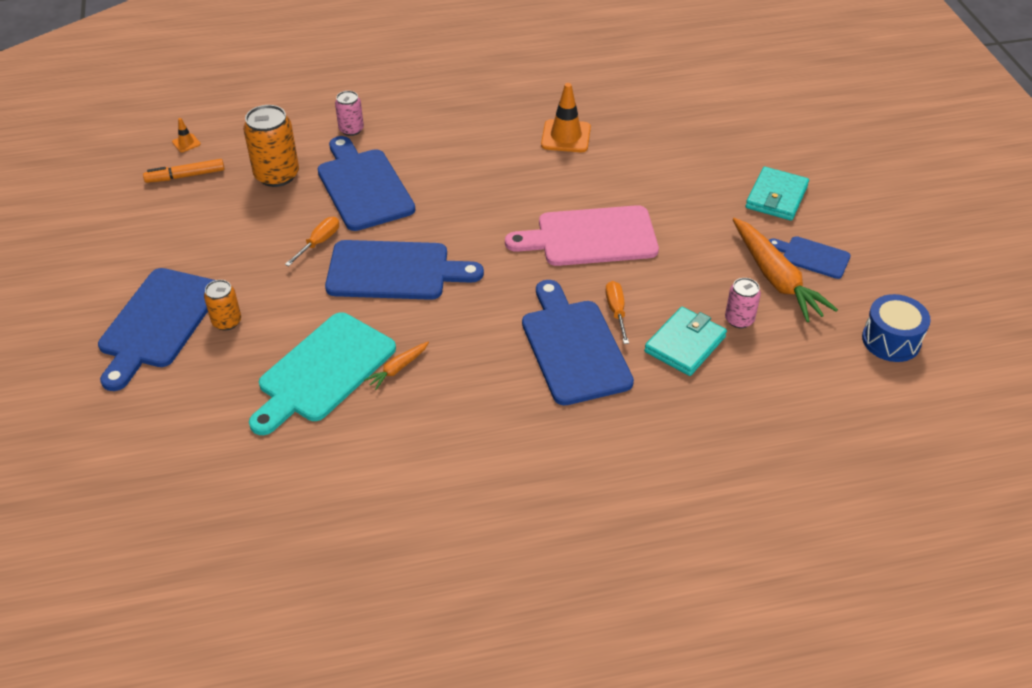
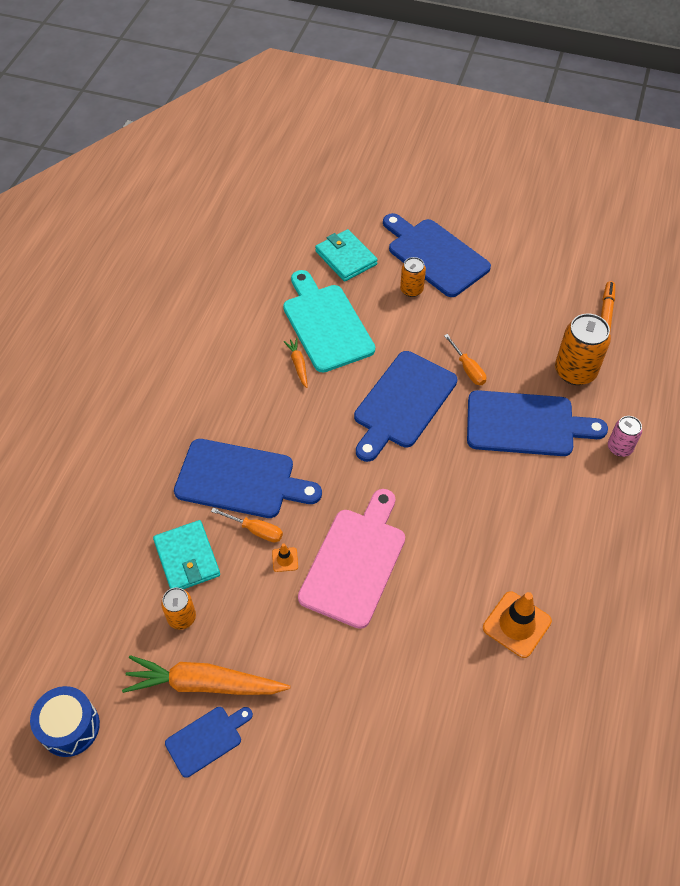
camera: 120 degrees right, 10 degrees up
orange traffic cone [172,118,201,152] -> orange traffic cone moved to [272,543,298,572]
pink can [725,278,761,328] -> orange can [161,588,196,630]
turquoise wallet [746,167,809,221] -> turquoise wallet moved to [315,229,378,282]

